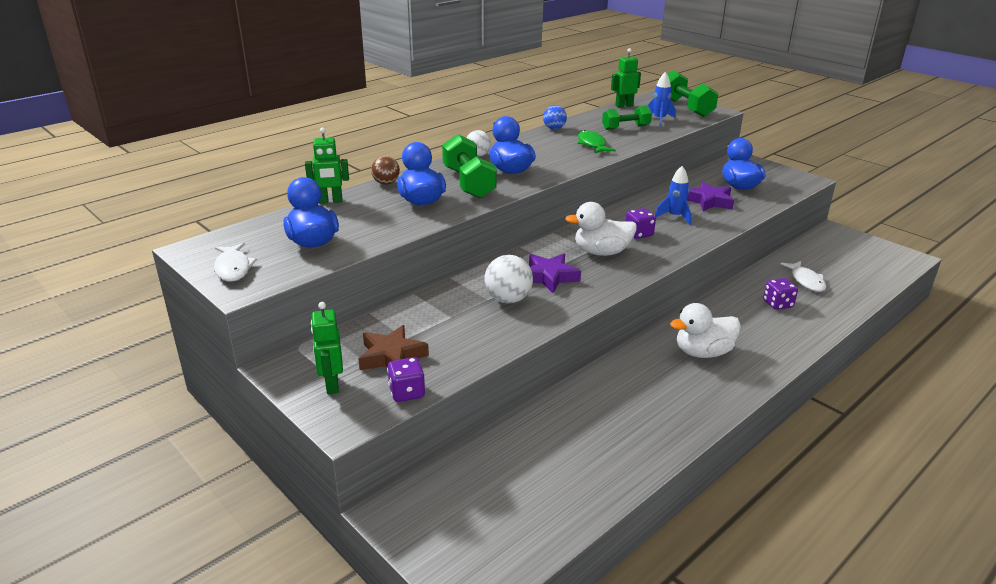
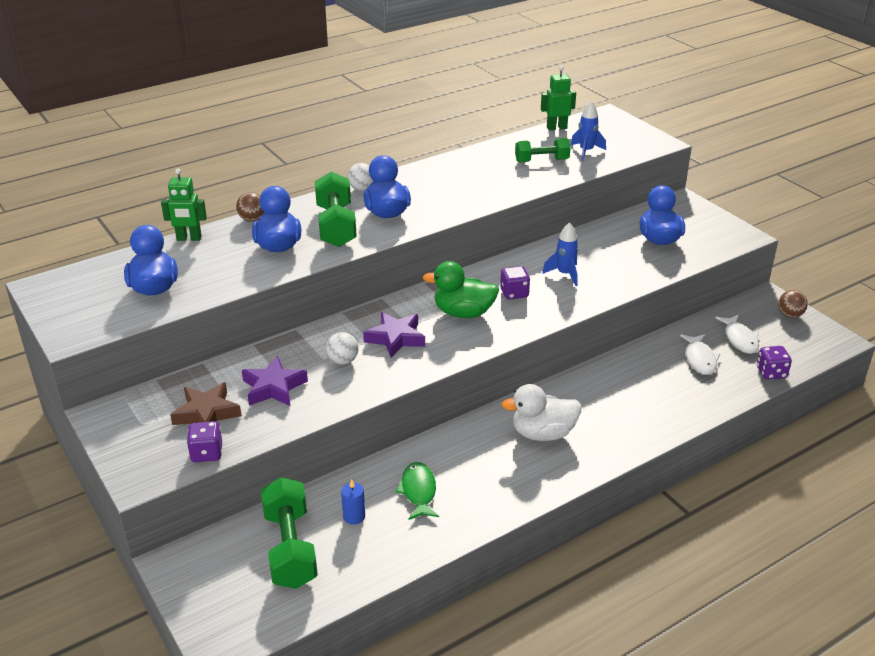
camera: 10 degrees right, 5 degrees up
white fish [214,243,257,281] -> white fish moved to [716,315,759,354]
green robot [311,302,343,394] -> none
white ball [484,255,533,304] -> white ball [326,332,358,365], size x0.66
blue ball [543,105,567,130] -> none
white duck [565,202,637,256] -> green duck [423,261,499,318]
green fish [577,130,615,153] -> green fish moved to [395,462,439,520]
green dumbbell [667,70,718,117] -> green dumbbell moved to [261,477,318,589]
purple star [687,181,734,211] -> purple star moved to [242,356,308,406]
purple dice [763,278,798,310] -> purple dice moved to [757,346,792,379]
none -> blue candle [341,479,365,525]
none -> brown ball [778,290,808,318]

